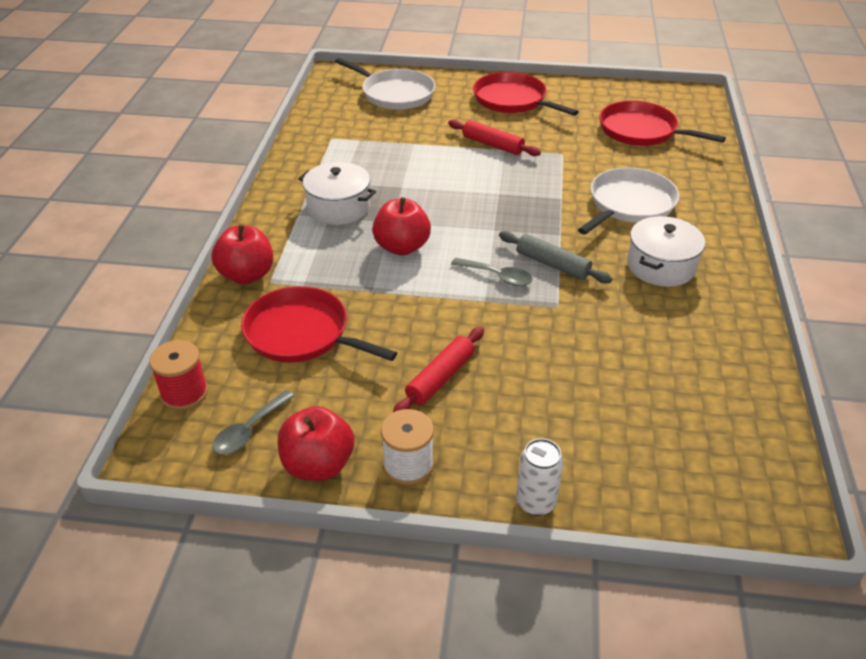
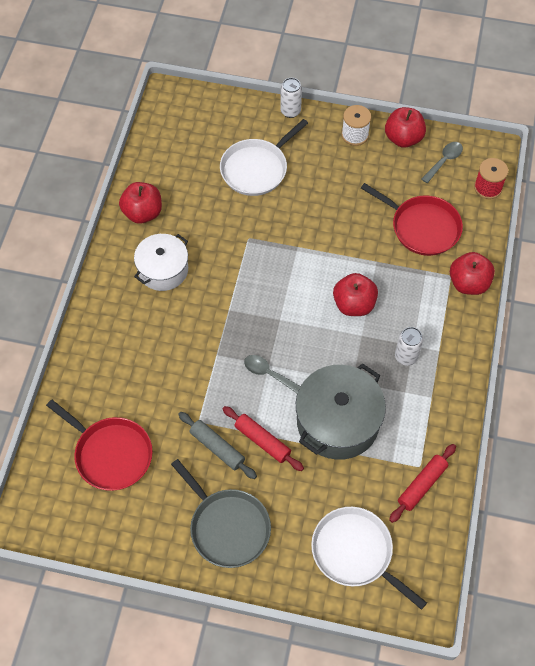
camera: 175 degrees left, 20 degrees up
white pot [298,162,376,225] -> white can [395,327,423,366]
red rolling pin [393,327,484,412] -> red rolling pin moved to [389,444,456,523]
grey spoon [451,257,533,286] -> grey spoon moved to [244,355,300,393]
red pan [473,72,579,116] -> grey pan [171,459,271,568]
grey rolling pin [499,231,612,283] -> grey rolling pin moved to [178,412,257,479]
white pan [578,167,679,235] -> white pan moved to [220,119,308,196]
none -> red apple [119,182,162,224]
none -> grey pot [296,363,386,460]

